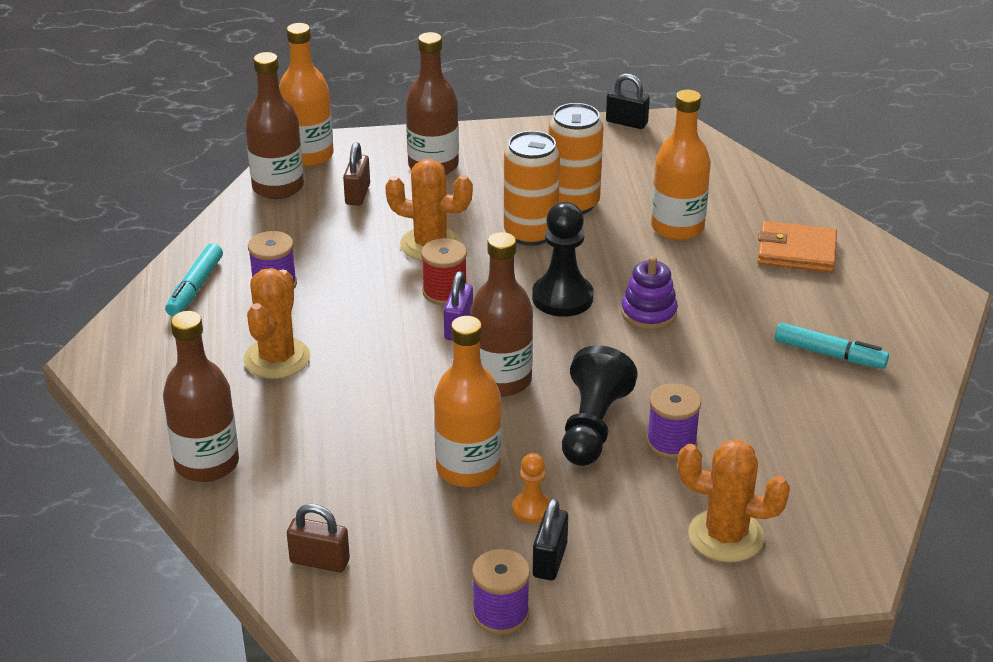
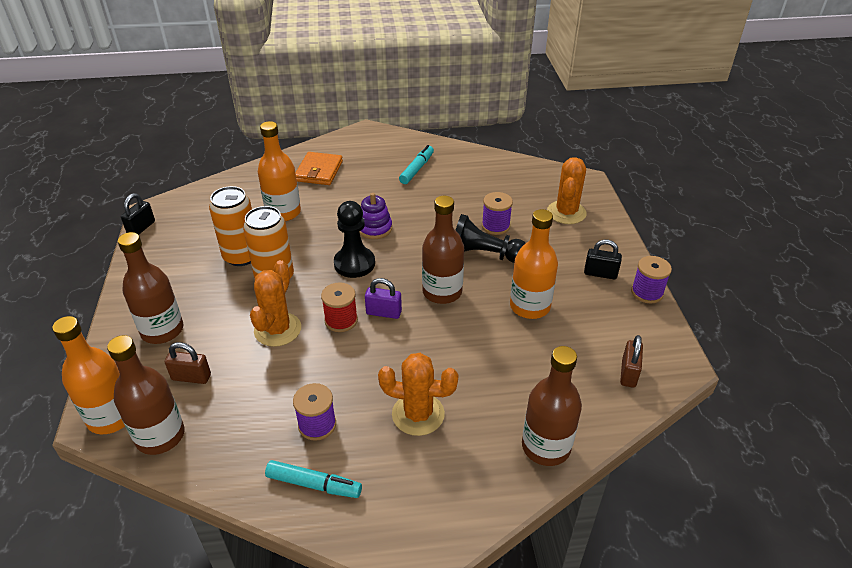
camera: 90 degrees left, 5 degrees up
orange pawn [512,453,550,523] -> none

